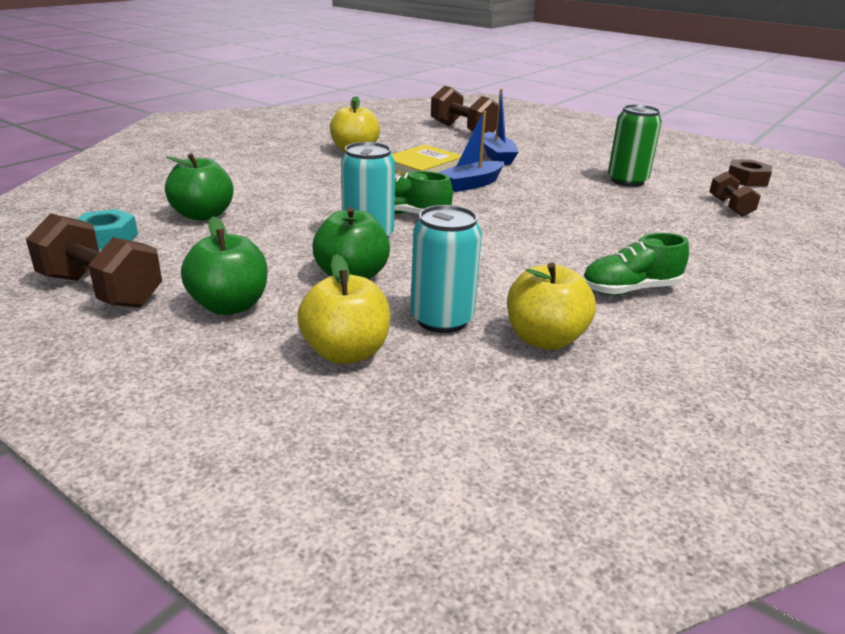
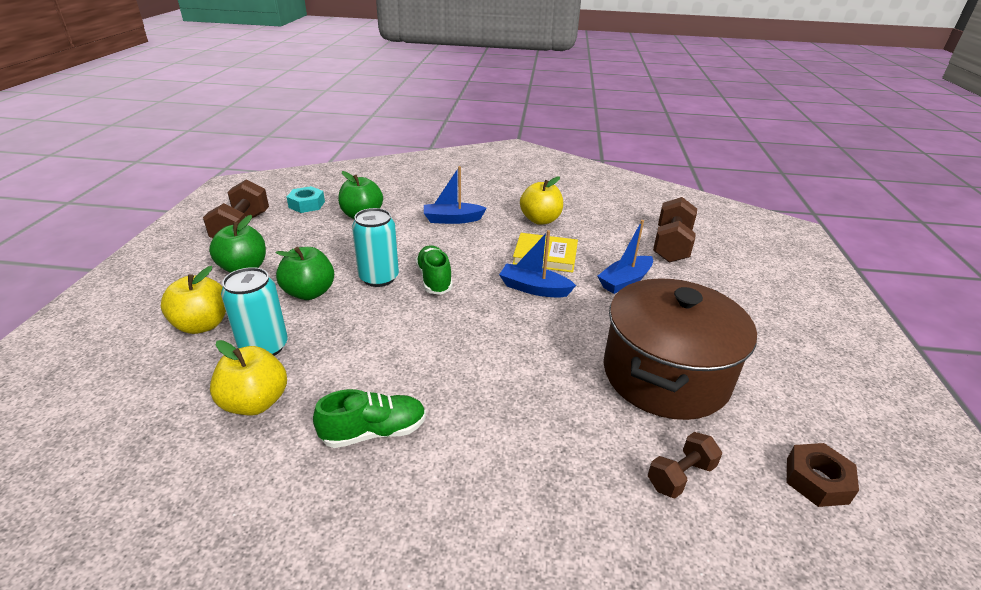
camera: 60 degrees right, 5 degrees up
green shoe [582,233,689,295] -> green shoe turned 120 degrees clockwise [313,389,426,448]
green can [608,104,662,187] -> brown pot [604,278,757,420]
none -> blue boat [424,166,487,224]

